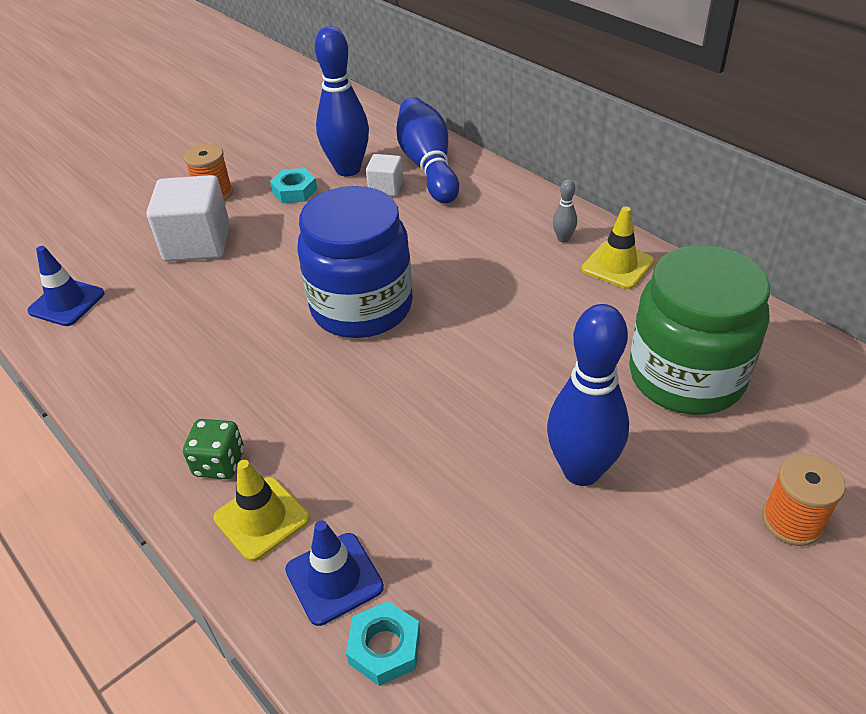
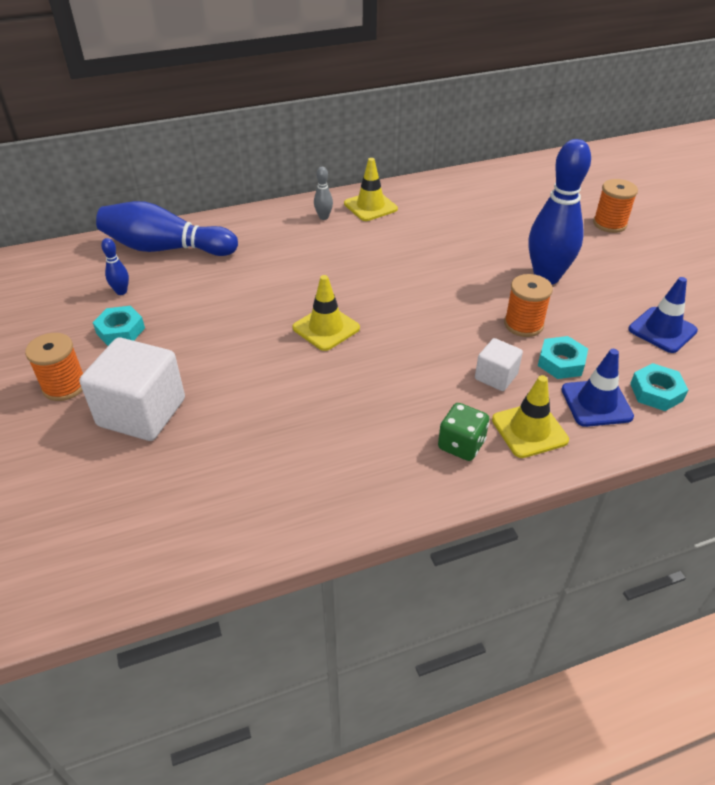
camera: 70 degrees left, 0 degrees up
blue traffic cone [27,246,105,326] -> blue traffic cone moved to [628,277,698,353]
blue jar [297,186,413,338] -> yellow traffic cone [292,275,360,351]
blue bowling pin [315,26,369,176] -> blue bowling pin [101,238,129,295], size x0.42
white cube [366,154,403,196] -> white cube moved to [475,338,523,391]
green jar [629,245,770,415] -> none
none -> orange spool [504,274,553,337]
none -> turquoise nut [538,336,588,379]

